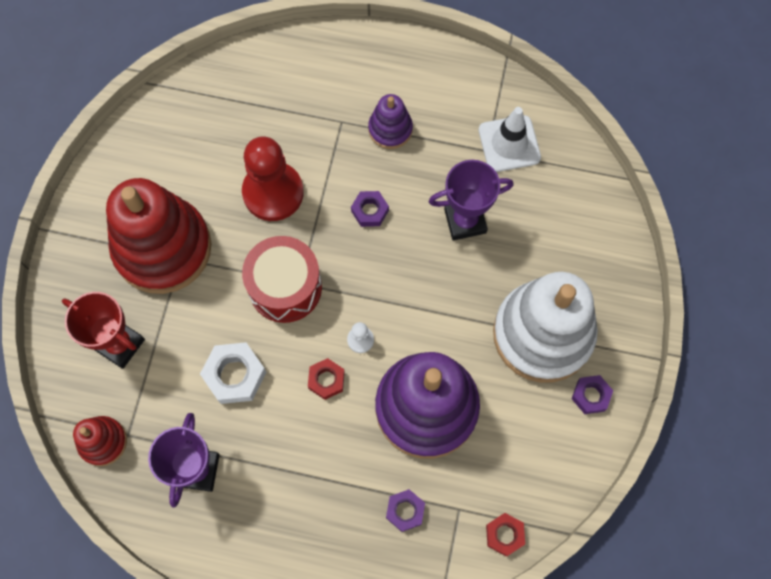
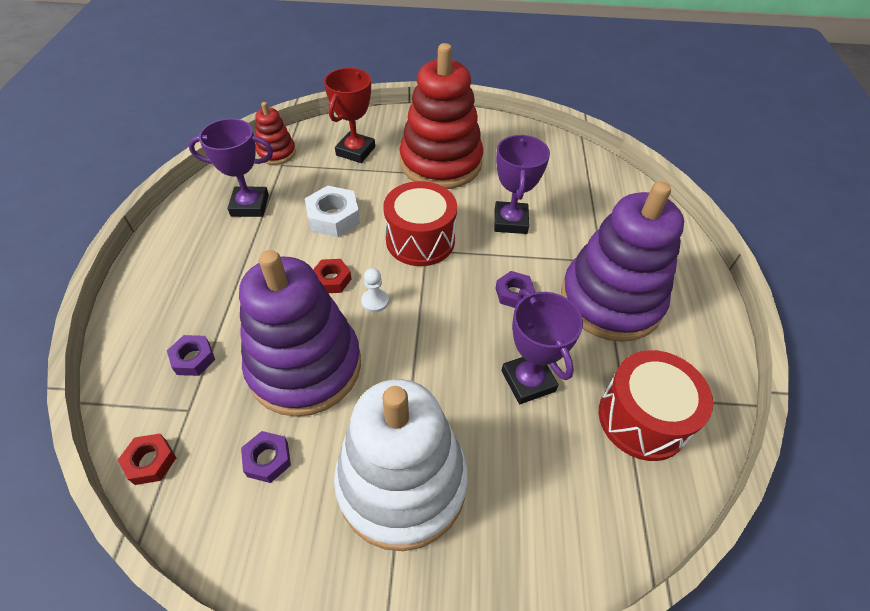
camera: 80 degrees right, 20 degrees down
red pawn [242,137,304,221] -> purple trophy [494,135,550,234]
purple stacking toy [368,94,413,149] -> purple stacking toy [561,181,684,342], size x2.13
white traffic cone [479,107,541,172] -> red drum [599,350,713,461]
purple nut [571,375,613,414] -> purple nut moved to [241,431,291,483]

